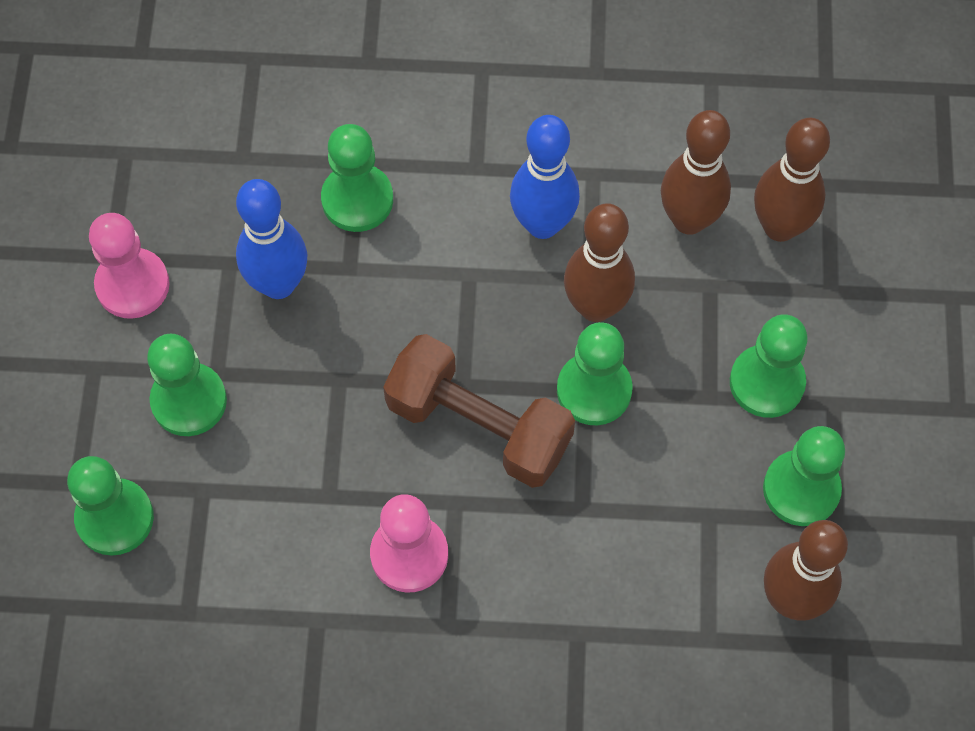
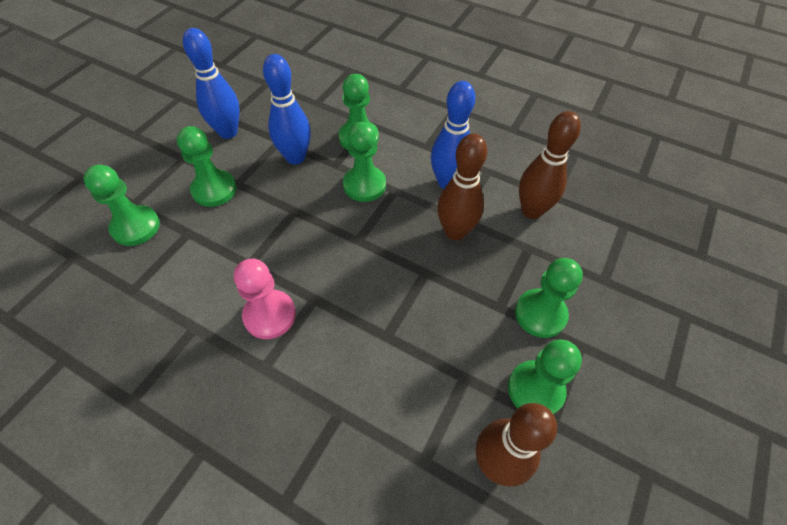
camera: 25 degrees right, 10 degrees down
pink pawn [89,213,170,319] -> blue bowling pin [183,28,240,139]
brown dumbbell [383,334,575,488] -> none
green pawn [557,322,633,425] -> green pawn moved to [343,122,386,202]
brown bowling pin [754,118,830,242] -> none

